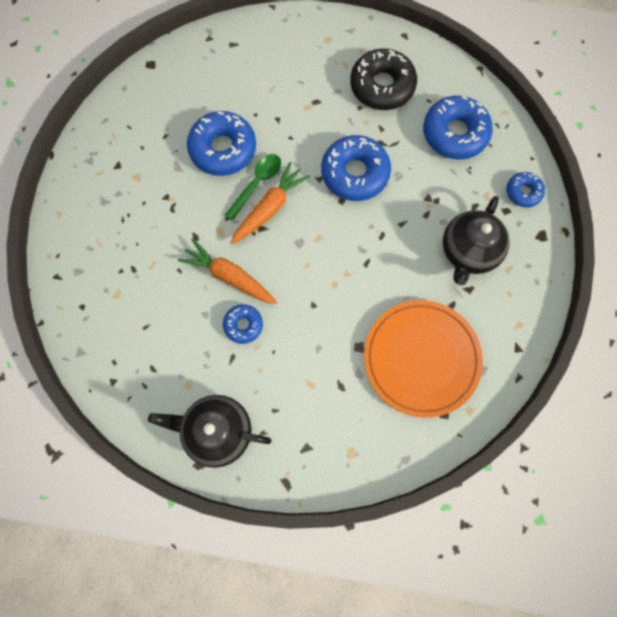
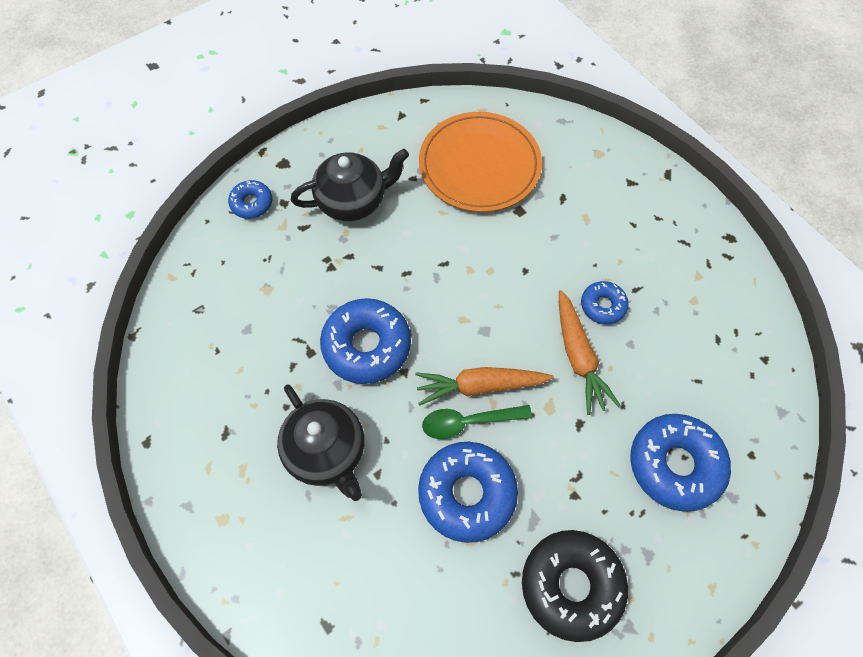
camera: 135 degrees left, 10 degrees down
black teapot [148,395,272,468] -> black teapot moved to [277,385,365,501]
black donut [350,49,417,110] -> black donut moved to [522,530,628,642]
blue donut [423,96,493,160] -> blue donut moved to [630,414,731,512]

